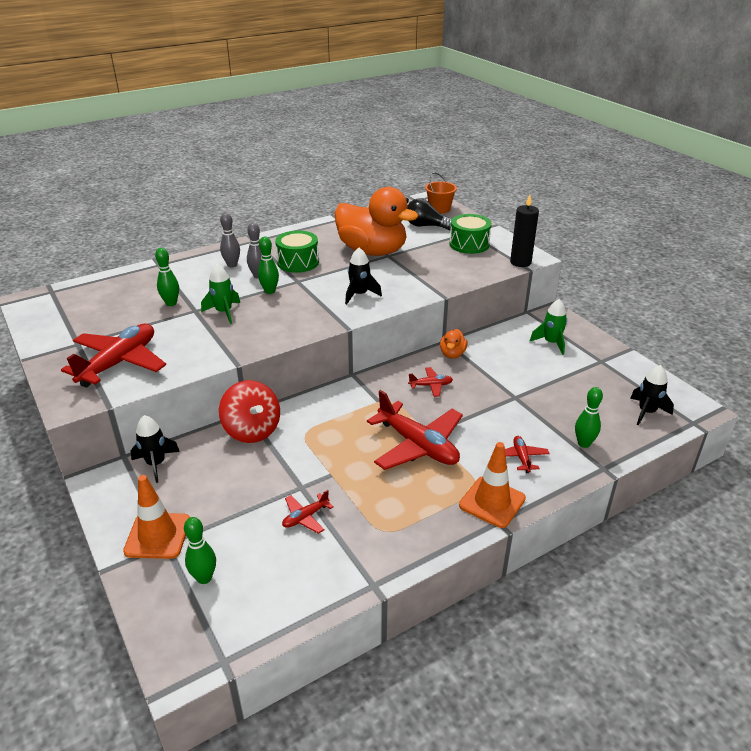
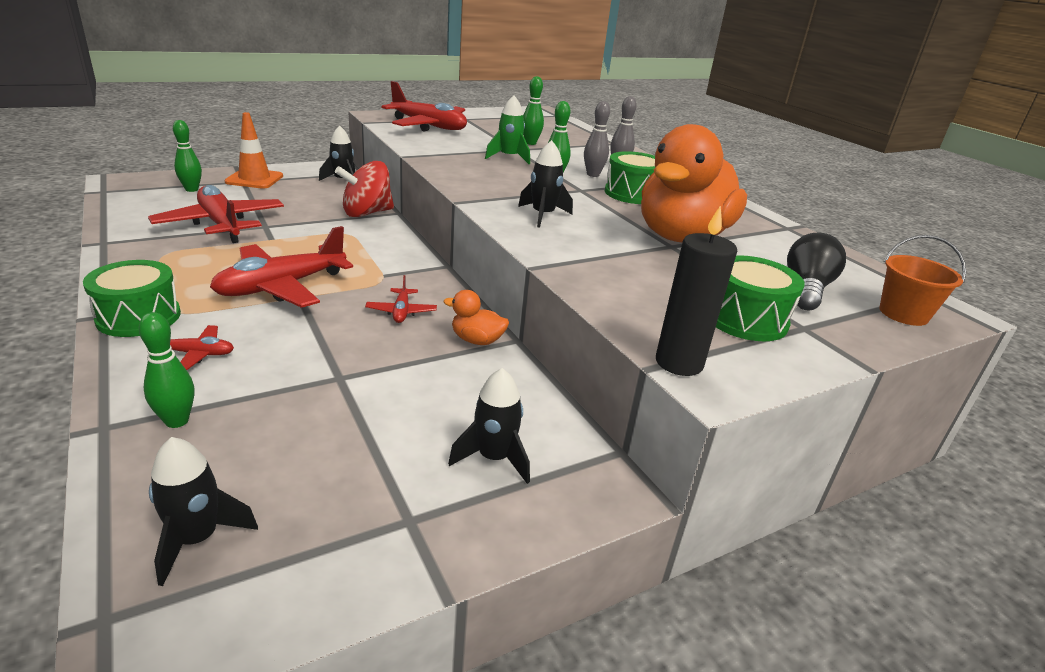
camera: 90 degrees right, 5 degrees down
red plane [282,490,334,534] -> red plane [148,185,284,243], size x2.15
orange traffic cone [459,442,526,528] -> green drum [83,260,181,337]
green rocket [530,299,567,355] -> black rocket [448,368,530,484]

